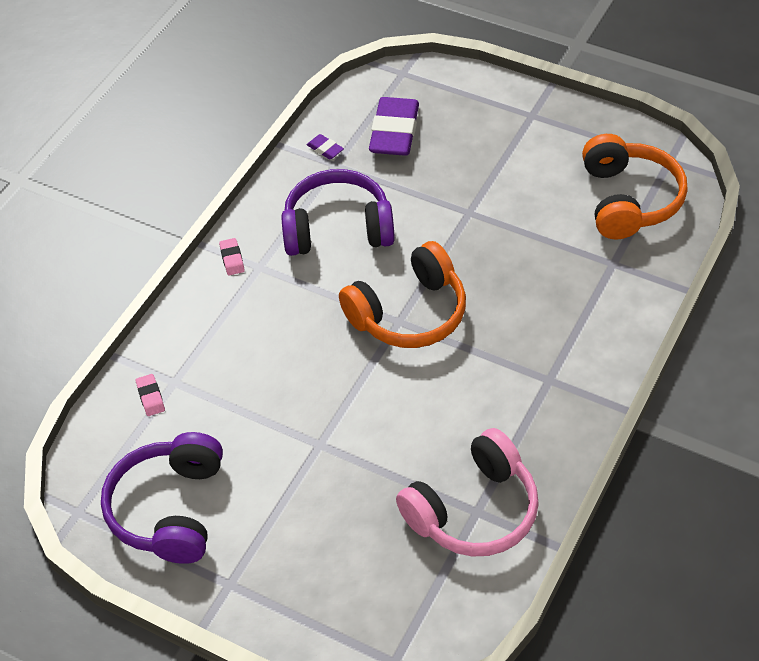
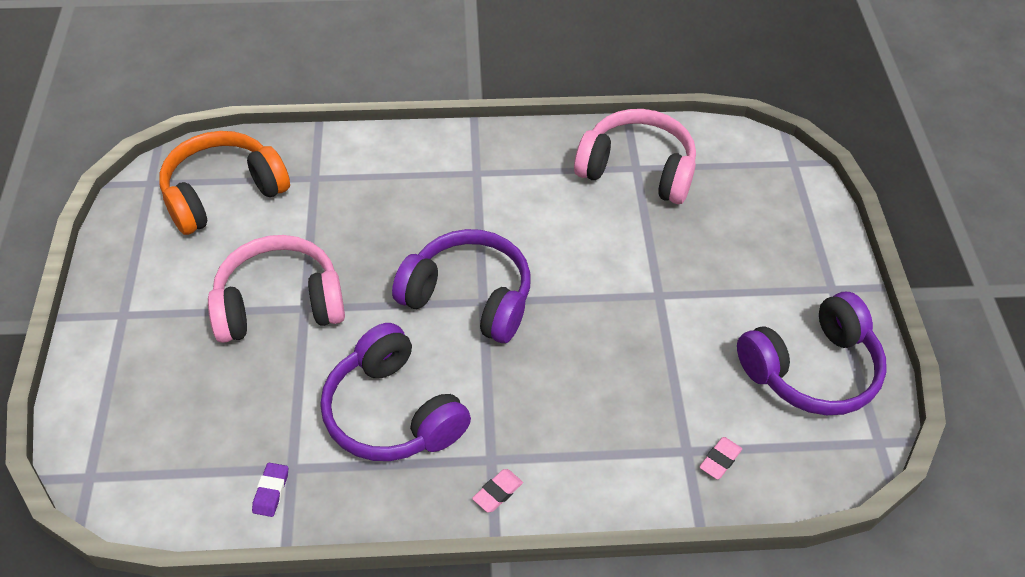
camera: 125 degrees left, 0 degrees up
orange headphones [339,241,466,348] -> purple headphones [392,229,531,343]
purple eraser [369,97,419,156] -> none
none -> pink headphones [208,235,345,343]

